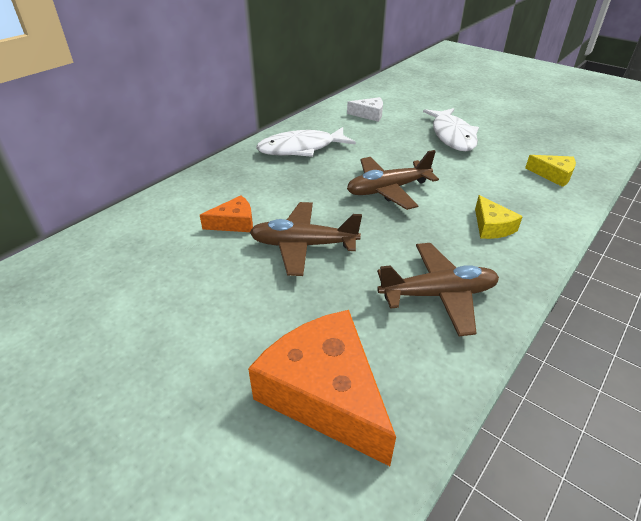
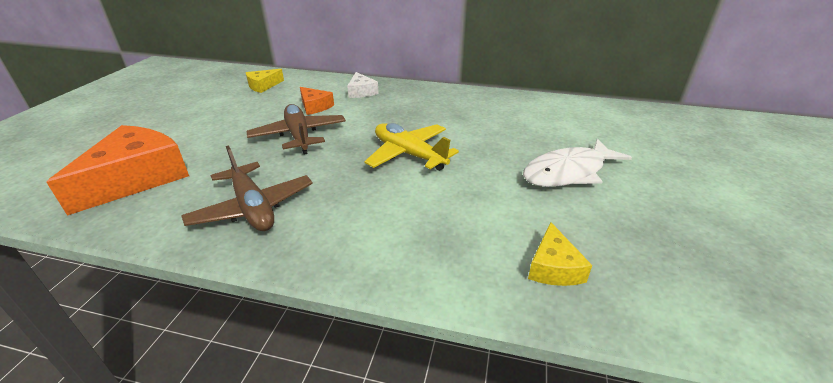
camera: 65 degrees right, 5 degrees down
white fish [256,127,356,157] -> none
white cheese [347,97,383,122] -> white cheese moved to [347,72,379,98]
brown plane [347,150,439,210] -> yellow plane [364,123,459,171]
yellow cheese [475,195,523,239] -> yellow cheese moved to [246,69,284,93]

